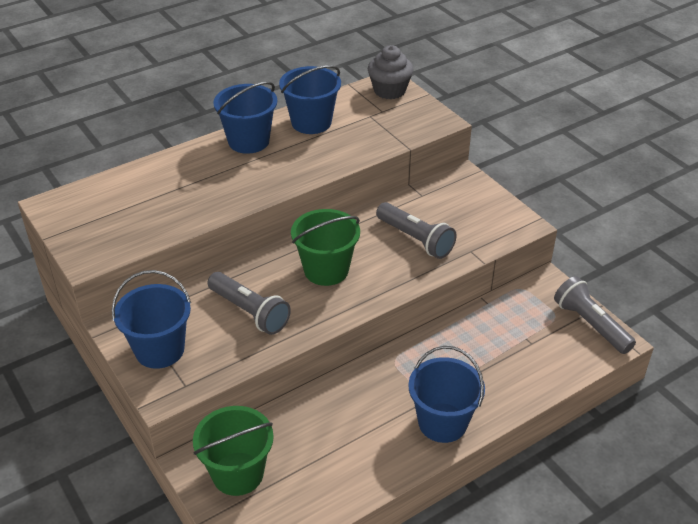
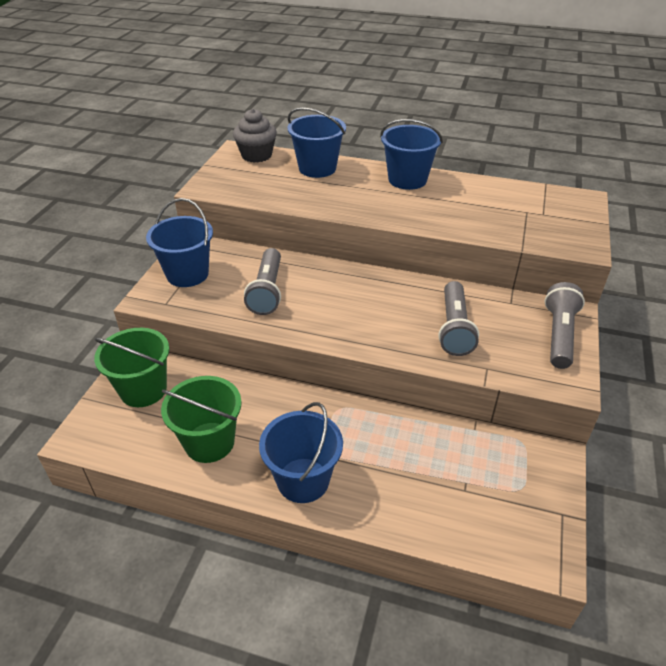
camera: 50 degrees right, 0 degrees up
blue bucket [279,65,341,134] -> blue bucket moved to [287,108,346,178]
green bucket [291,209,360,286] -> green bucket moved to [161,376,242,463]
grey cupcake [368,45,413,99] -> grey cupcake moved to [233,109,277,163]
grey flashlight [554,276,636,354] -> grey flashlight moved to [544,282,585,369]

